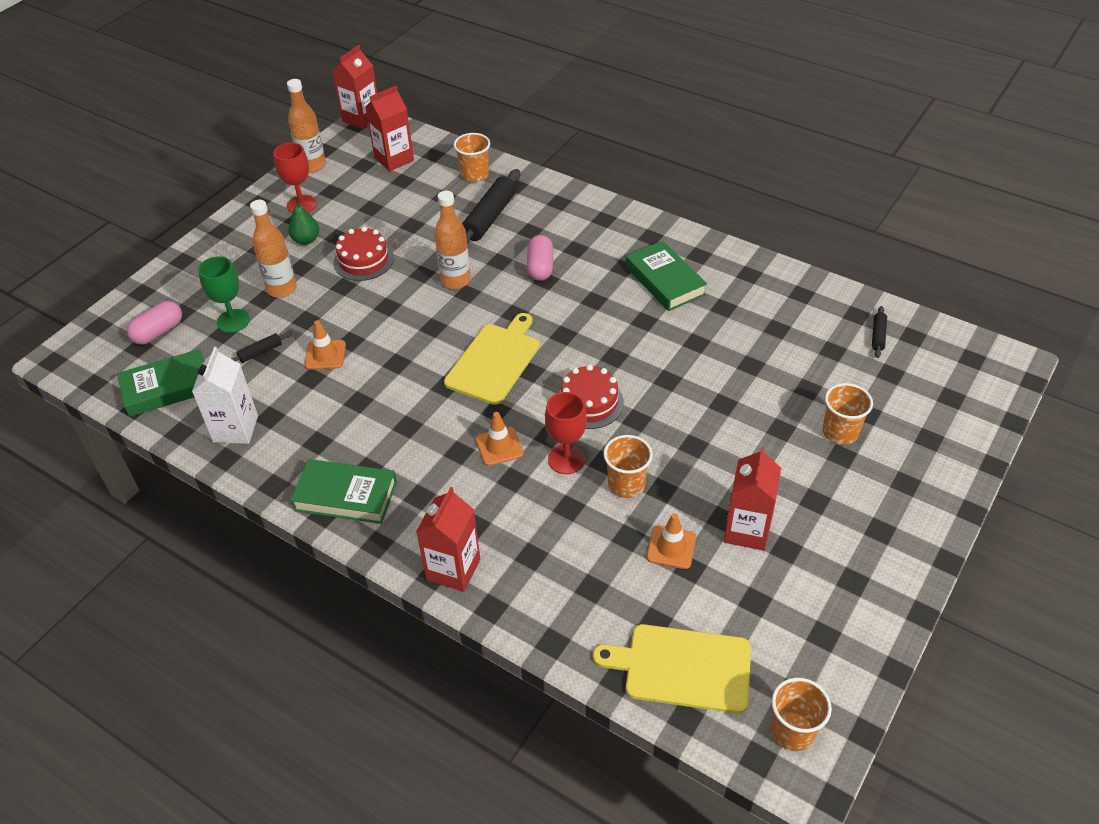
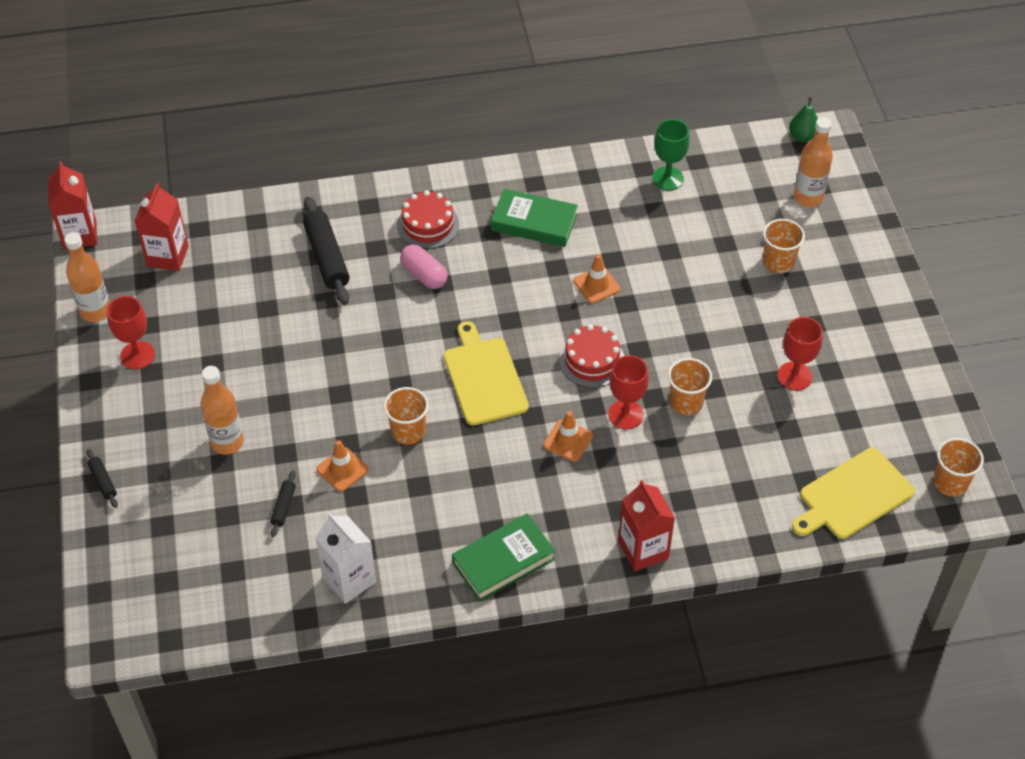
camera: 45 degrees left, 5 degrees up
green book [117,349,205,417] -> none
pink capsule [127,301,182,345] -> none
green goblet [198,256,250,333] -> green goblet moved to [652,119,690,191]
green pear [288,197,319,245] -> green pear moved to [789,97,818,142]
red cake [333,227,394,281] -> red cake moved to [397,190,459,249]
orange bottle [434,191,471,289] -> orange bottle moved to [794,117,833,207]
orange cup [454,133,490,182] -> orange cup moved to [384,387,429,445]
orange traffic cone [647,513,696,569] -> orange traffic cone moved to [574,254,620,303]
red carton [724,447,781,551] -> red goblet [777,317,823,390]
black rolling pin [872,306,887,358] -> black rolling pin moved to [87,449,118,508]

